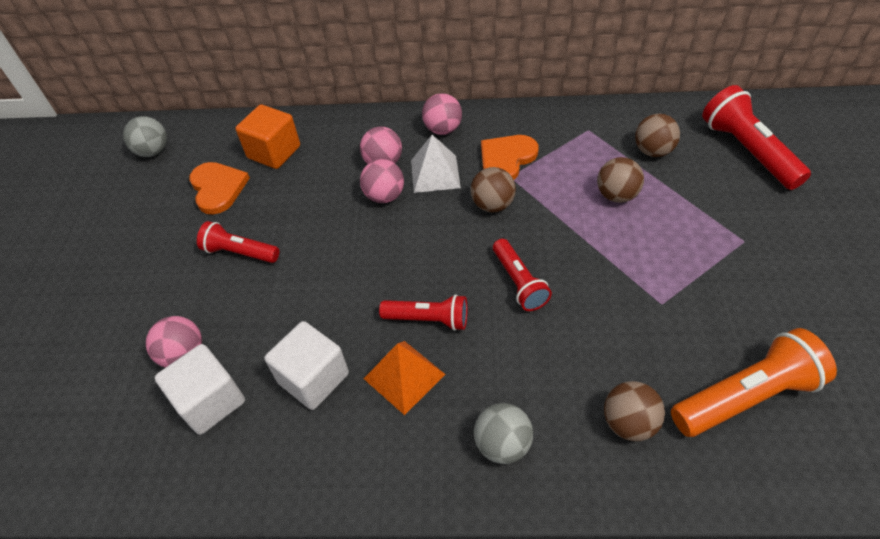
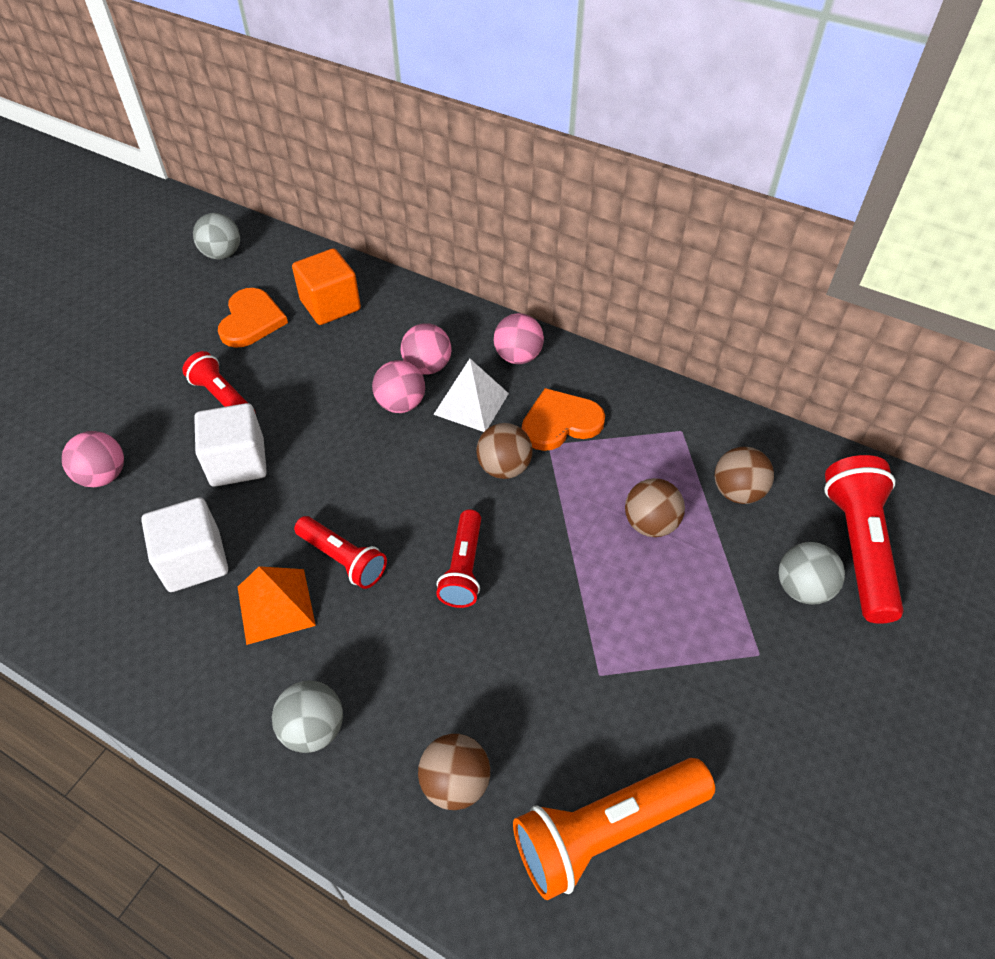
camera: 25 degrees right, 0 degrees up
white cube [154,344,245,435] -> white cube moved to [194,403,267,487]
orange flashlight [671,328,837,437] -> orange flashlight turned 150 degrees clockwise [513,758,715,900]
none -> grey ball [779,542,845,605]

